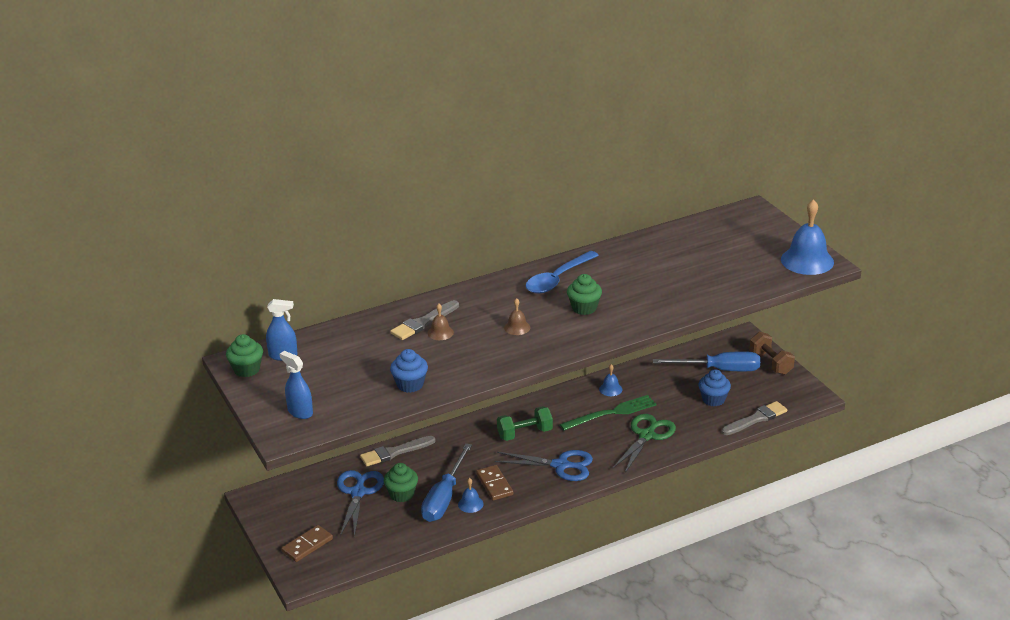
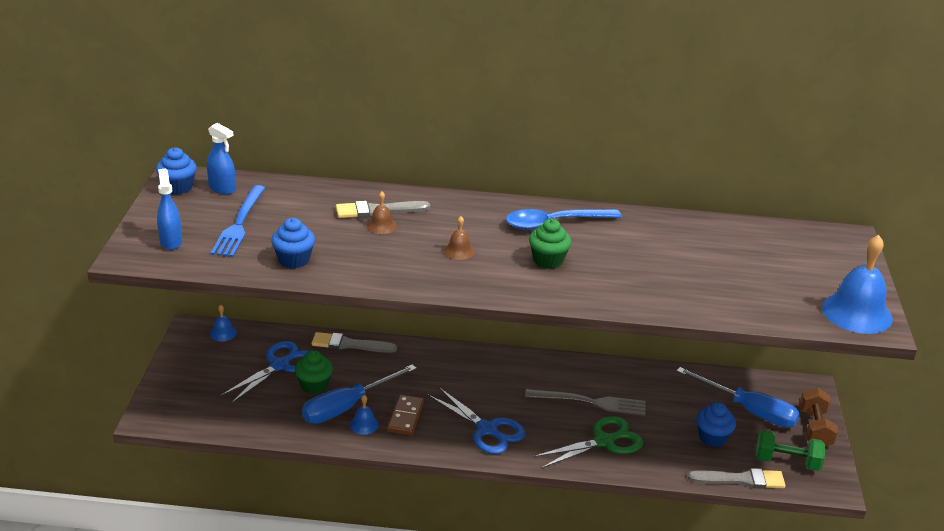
camera: 30 degrees right, 0 degrees up
green cupcake [226,334,263,377] -> blue cupcake [156,147,197,194]
brown domino [281,525,333,562] -> none
green dumbbell [497,406,553,441] -> green dumbbell moved to [756,429,826,471]
green fork [560,395,656,430] -> grey fork [525,389,646,416]
blue bell [599,364,622,396] -> blue bell moved to [210,305,237,342]
none -> blue fork [210,185,265,257]

